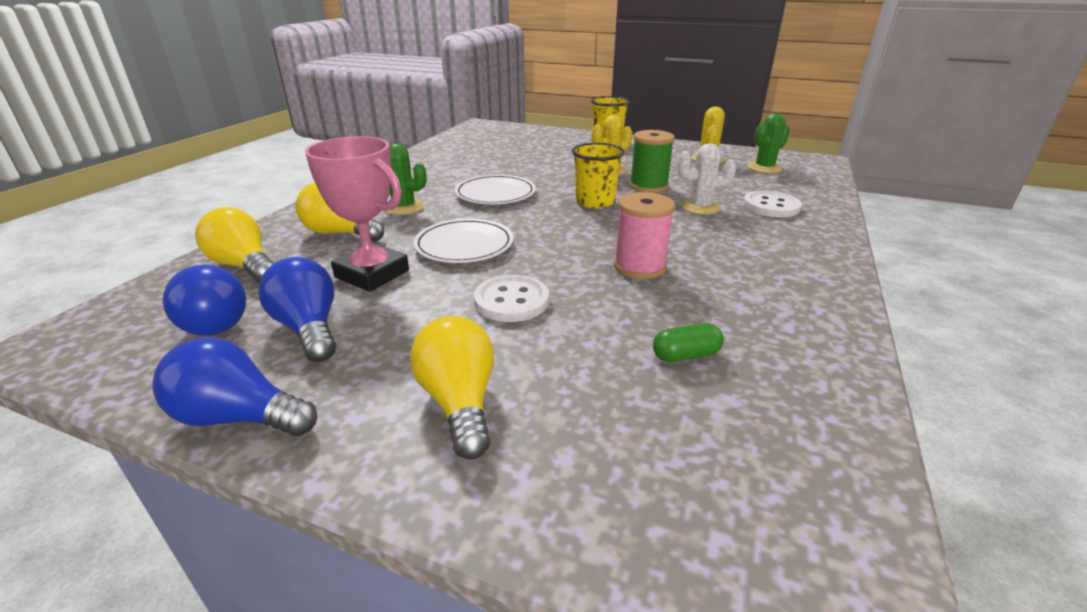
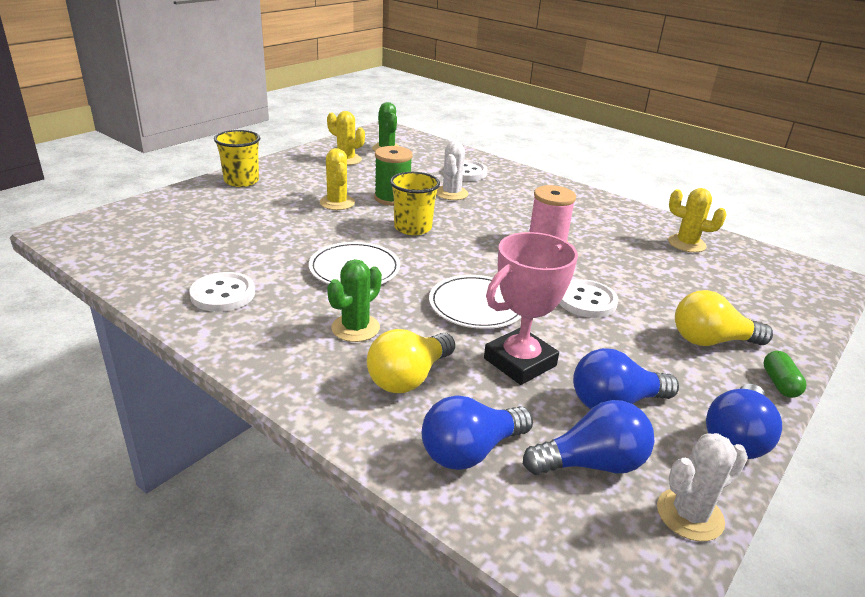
camera: 75 degrees left, 0 degrees up
yellow light bulb [195,207,274,283] -> blue light bulb [422,395,533,470]
green capsule [653,323,724,362] -> green capsule moved to [763,351,807,398]
none -> white button [189,272,255,312]
none -> white cactus [657,433,748,541]
none -> yellow cactus [668,188,727,252]

